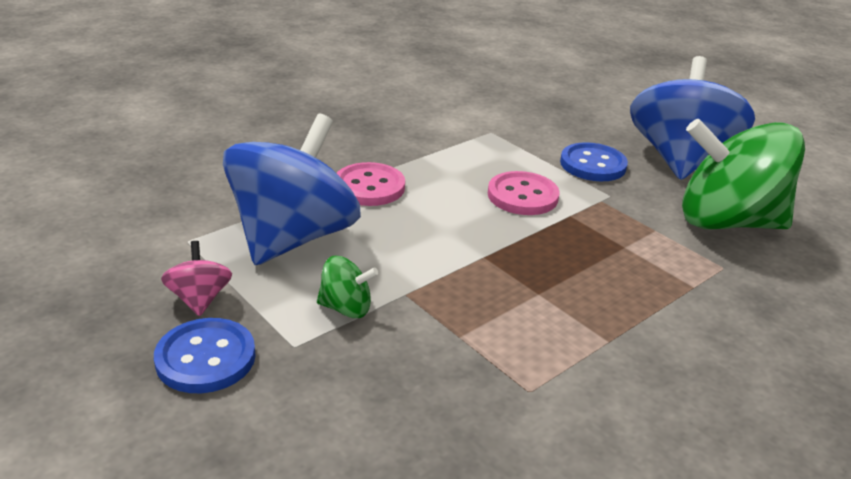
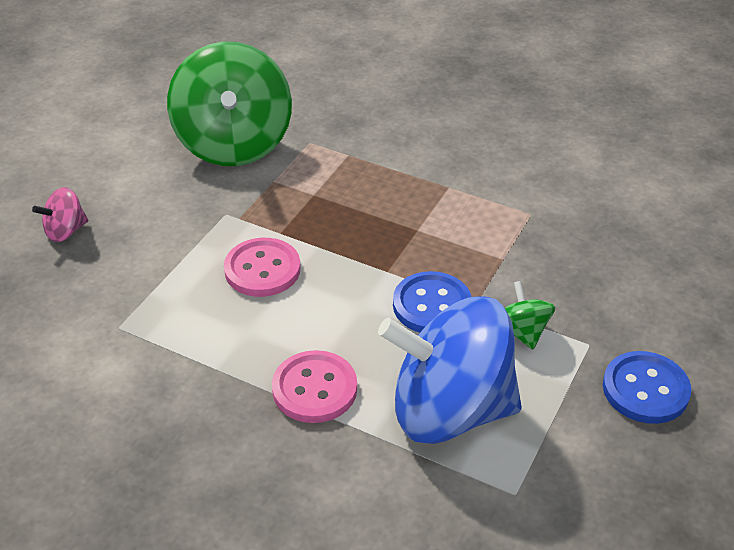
camera: 110 degrees left, 10 degrees up
pink spinning top [161,241,232,316] -> pink spinning top moved to [32,187,88,242]
blue button [560,142,628,181] -> blue button moved to [393,271,471,332]
blue spinning top [630,56,755,180] -> none

